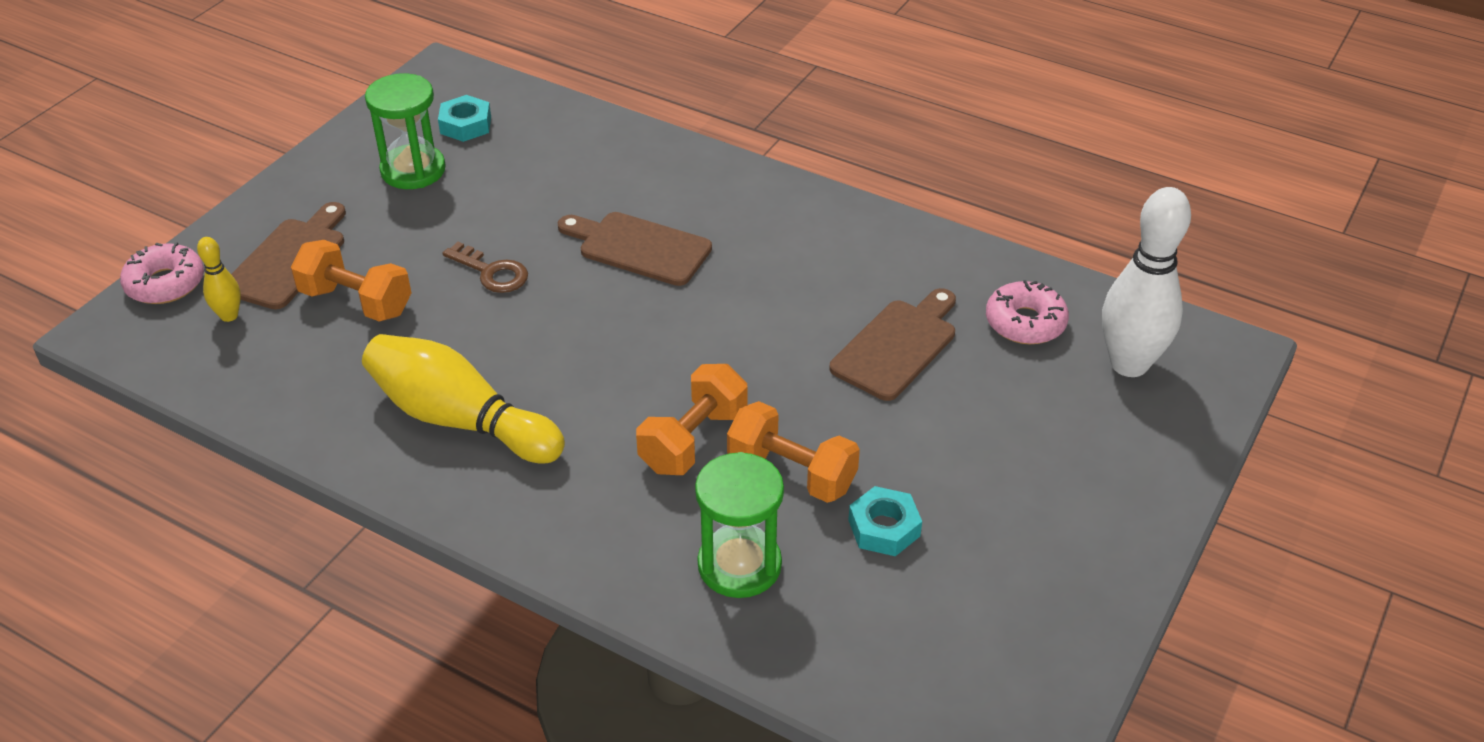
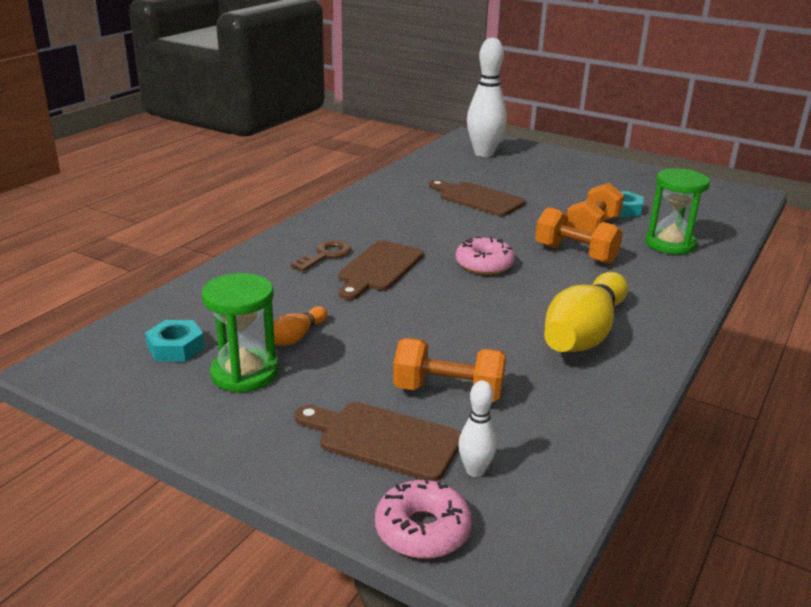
camera: 90 degrees left, 15 degrees down
yellow bowling pin [197,237,241,322] -> white bowling pin [458,380,497,477]
orange dumbbell [291,240,411,322] -> orange dumbbell turned 75 degrees clockwise [393,338,506,402]
brown key [443,242,528,293] -> brown key moved to [291,240,351,272]
pink donut [986,280,1069,344] -> pink donut moved to [456,236,515,275]
none -> orange bowling pin [273,306,327,346]

